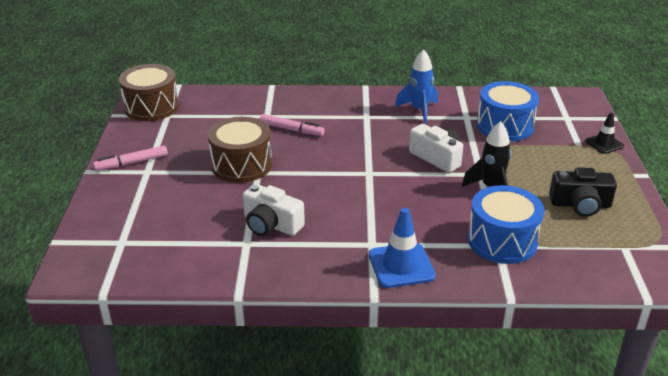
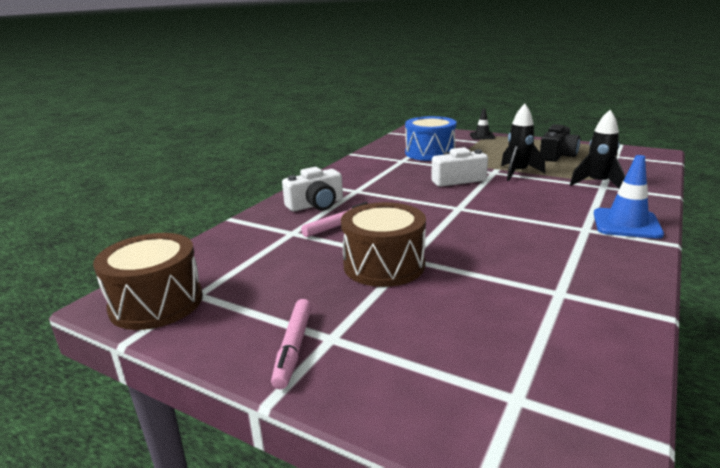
camera: 60 degrees left, 10 degrees down
white camera [243,184,305,236] -> white camera moved to [282,167,343,212]
blue rocket [395,49,438,124] -> none
blue drum [468,185,544,264] -> black rocket [570,110,626,188]

